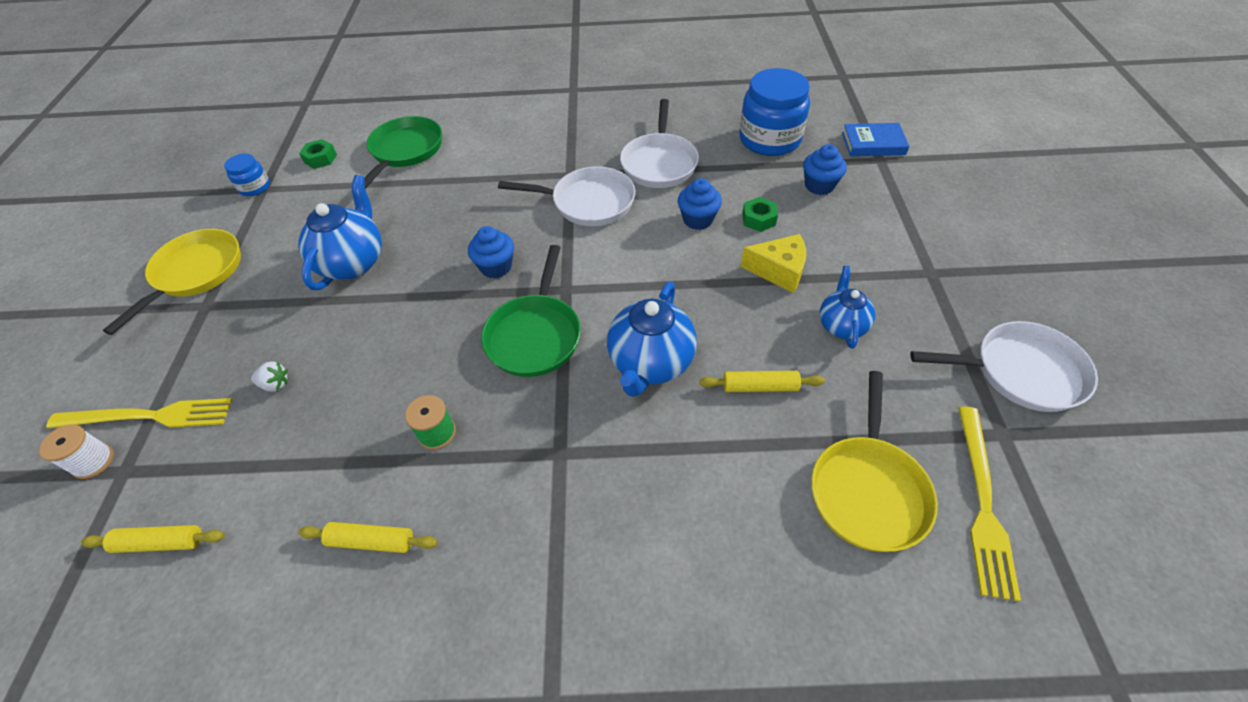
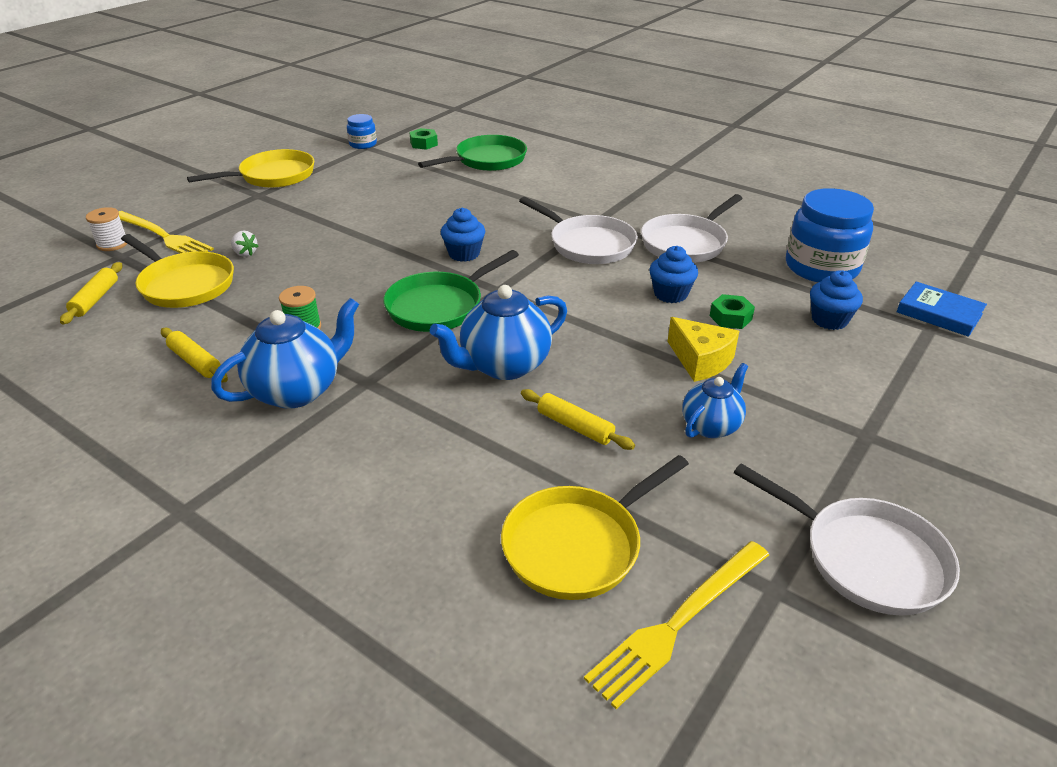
camera: 35 degrees right, 15 degrees down
yellow rolling pin [81,525,225,553] -> yellow rolling pin turned 60 degrees clockwise [60,262,122,324]
blue teapot [298,175,382,290] -> blue teapot moved to [211,298,359,409]
none -> yellow pan [121,234,234,308]

